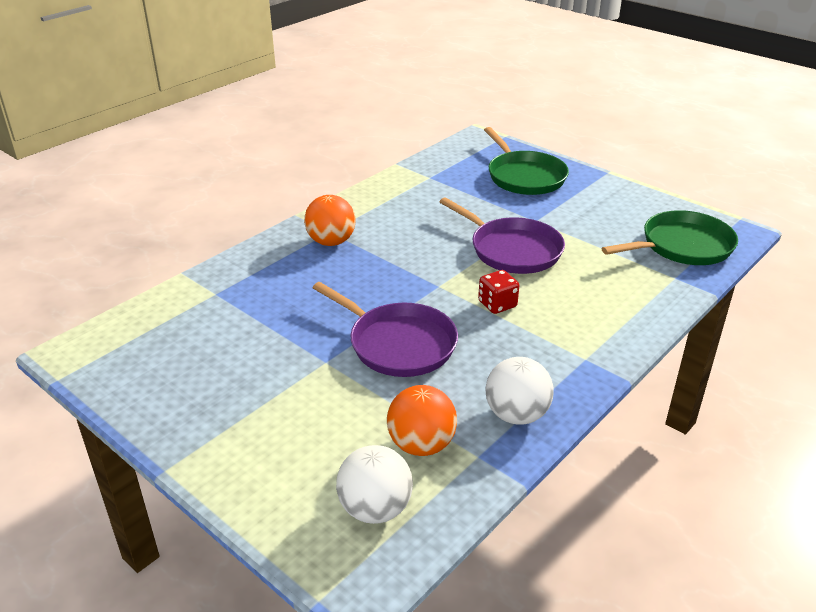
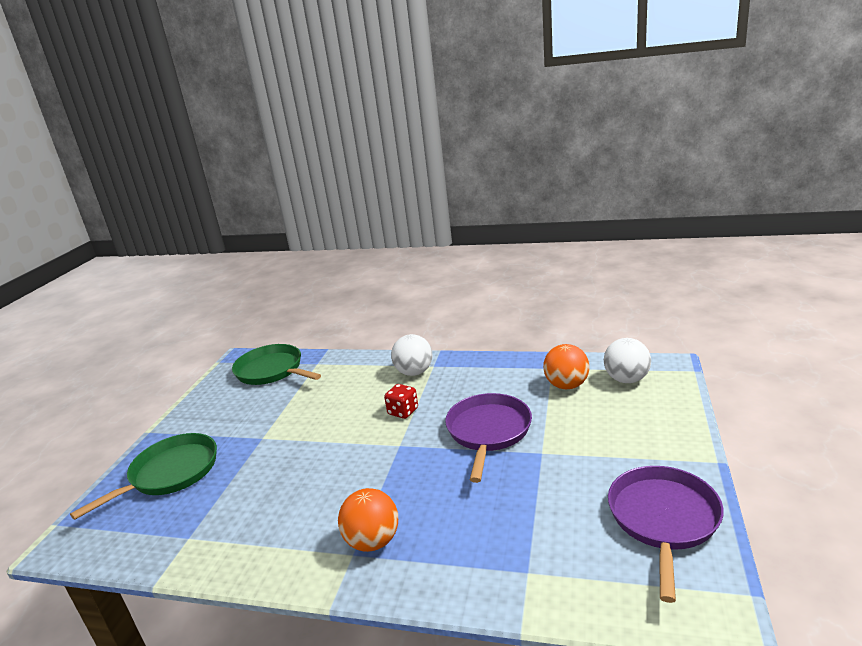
camera: 115 degrees left, 10 degrees down
purple pan [440,197,565,274] -> purple pan moved to [608,466,724,603]
white ball [485,357,554,425] -> white ball moved to [391,334,432,376]

